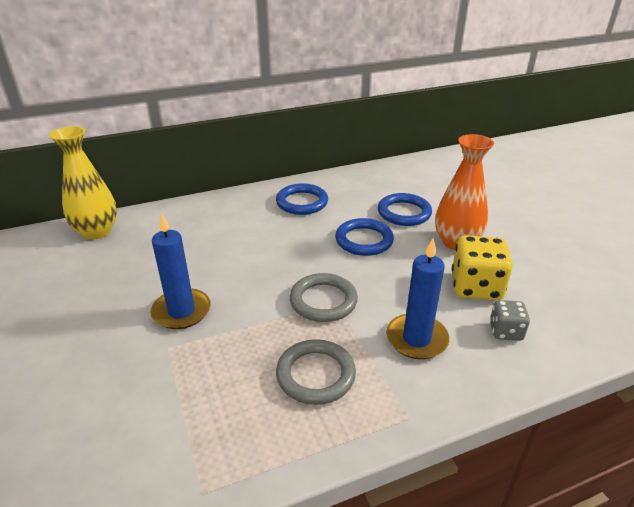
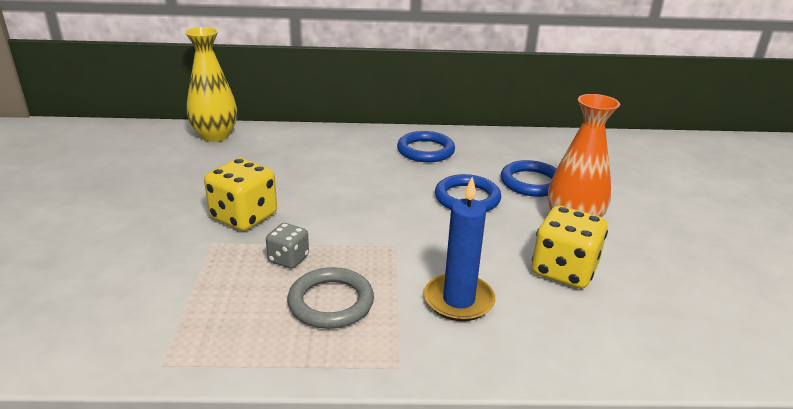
camera: 20 degrees right, 5 degrees down
blue candle [151,213,211,329] -> yellow dice [204,158,277,231]
grey ring [290,273,358,322] -> none
grey dice [490,300,530,341] -> grey dice moved to [266,223,309,269]

